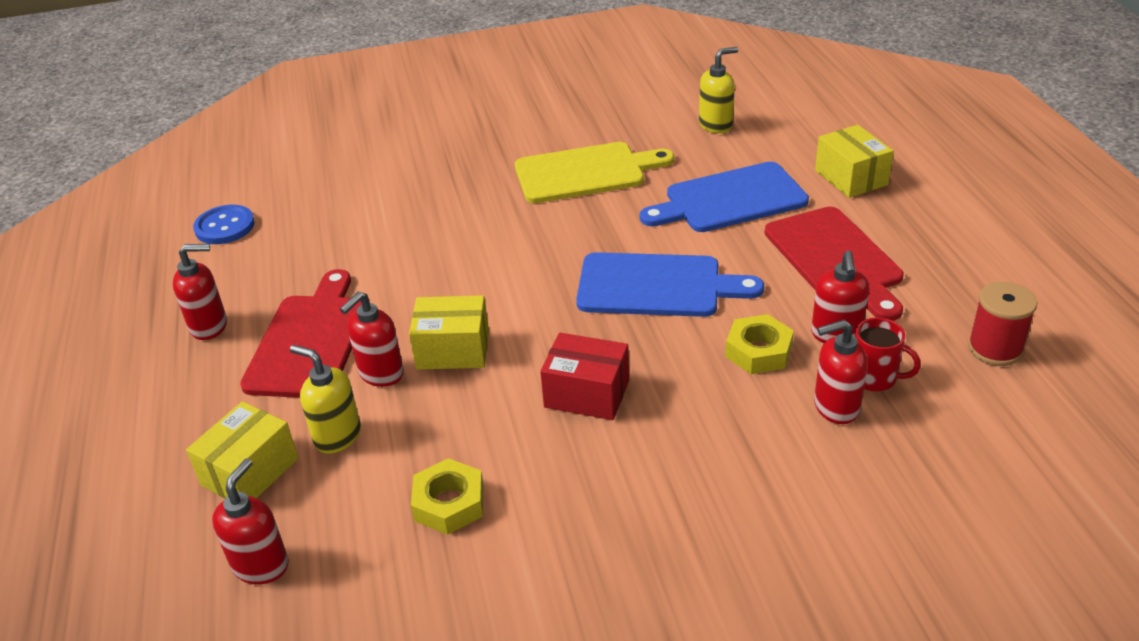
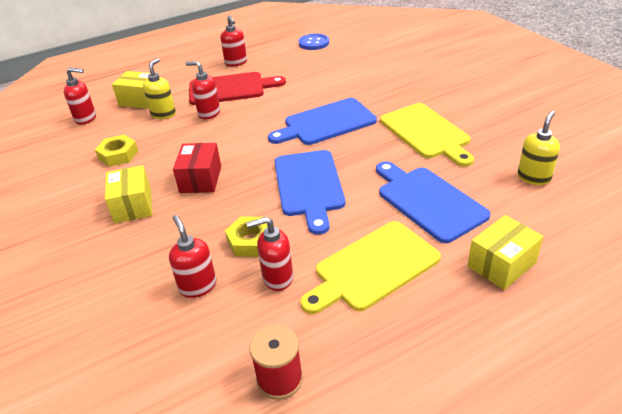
camera: 75 degrees right, 0 degrees up
yellow box [409,295,489,370] -> yellow box moved to [105,165,152,224]
yellow soap dispenser [699,47,738,133] -> yellow soap dispenser turned 105 degrees counterclockwise [517,111,560,185]
red cutting board [764,207,904,321] -> yellow cutting board [300,221,441,314]
red mug [855,318,921,391] -> none
none -> blue cutting board [268,98,377,145]

